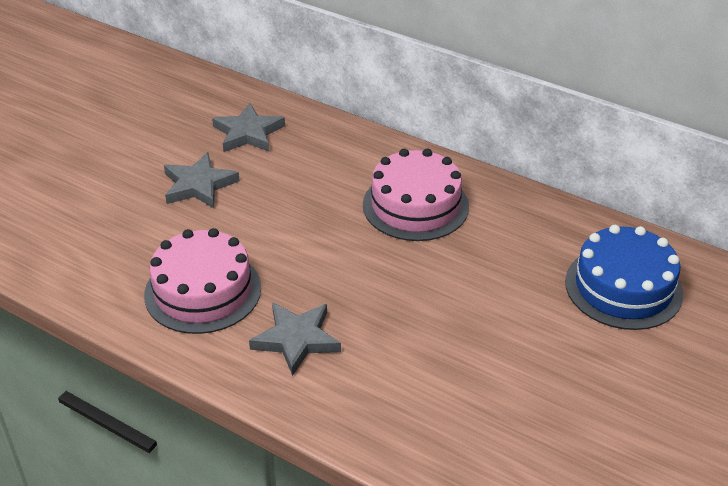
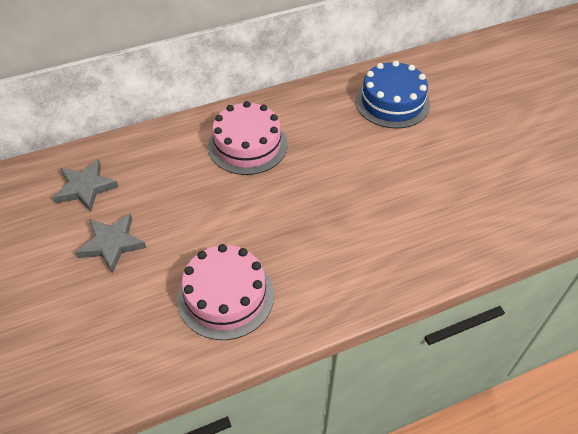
camera: 55 degrees left, 10 degrees up
grey star [249,302,341,376] -> none

